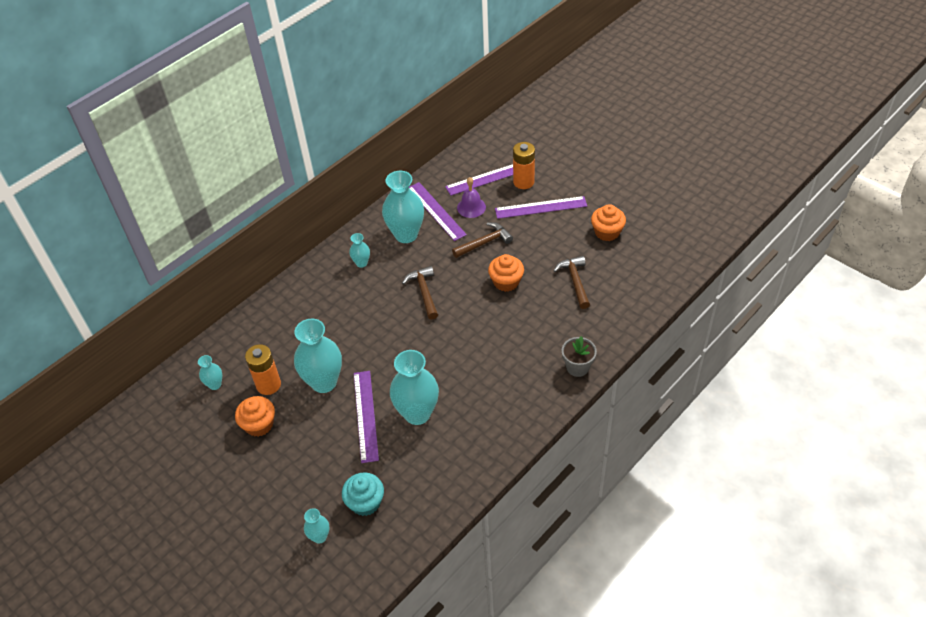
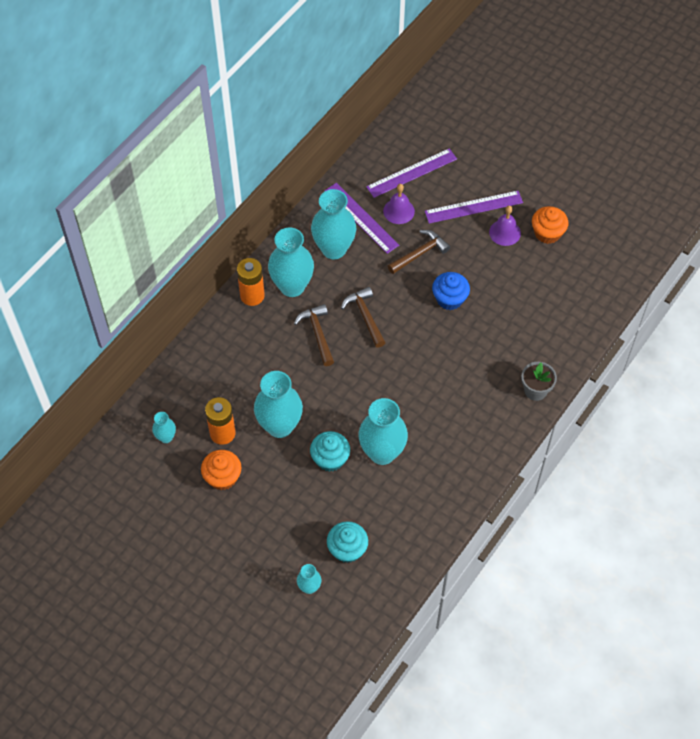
camera: 10 degrees left, 10 degrees up
turquoise vase [349,233,370,268] -> turquoise vase [268,227,314,297], size x2.07
purple ruler [354,371,379,463] -> turquoise cupcake [310,431,350,472]
orange cupcake [488,254,524,292] -> blue cupcake [432,272,470,310]
orange battery [513,142,535,189] -> orange battery moved to [237,258,265,306]
brown hammer [553,256,590,309] -> brown hammer moved to [294,304,334,366]
none -> purple bell [489,206,521,246]

